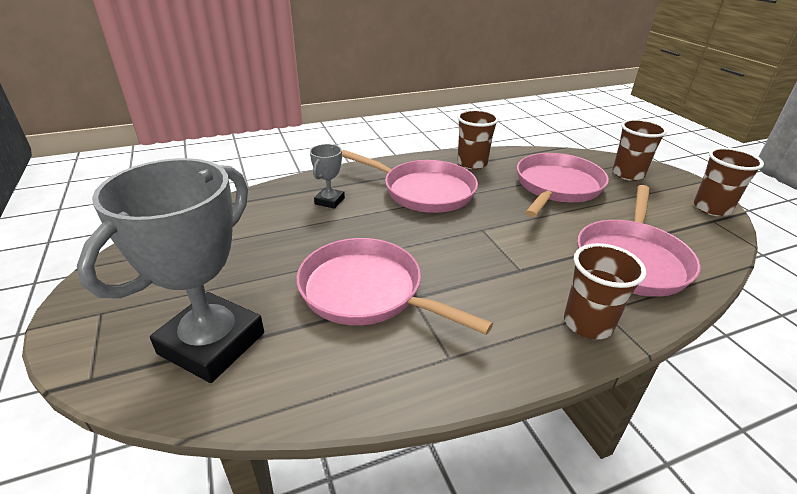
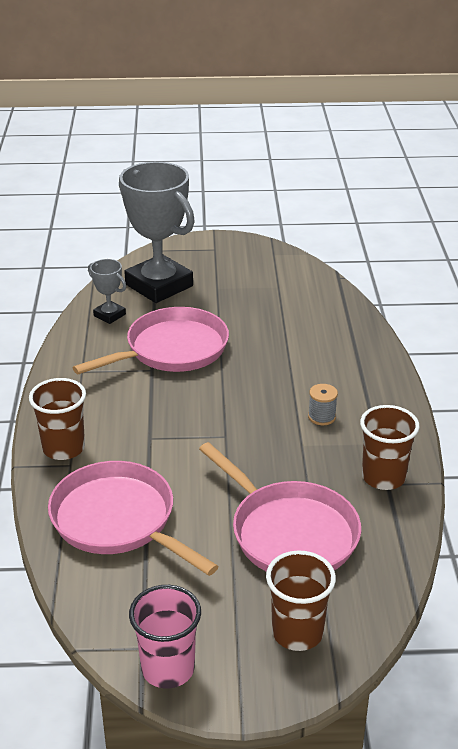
camera: 110 degrees right, 0 degrees up
grey trophy [310,144,345,209] -> grey trophy moved to [88,259,126,324]
pink pan [342,150,478,213] -> grey spool [308,384,338,425]
brown cup [694,147,764,216] -> pink cup [129,585,201,689]

